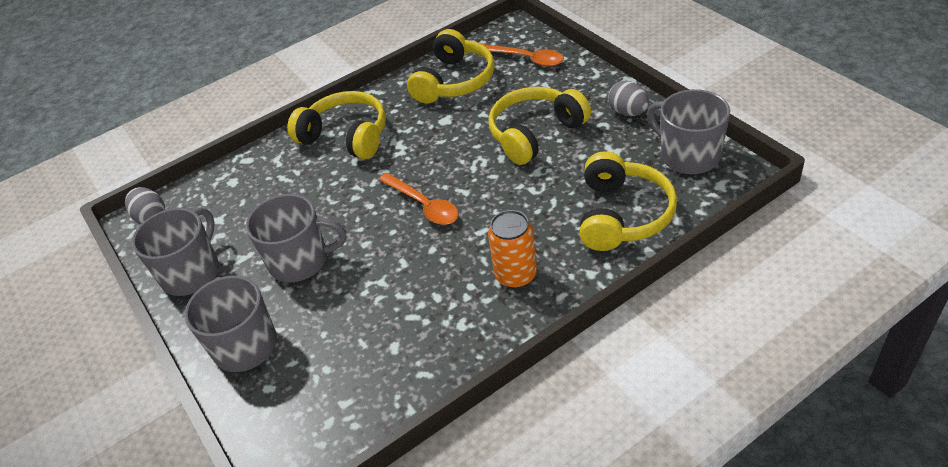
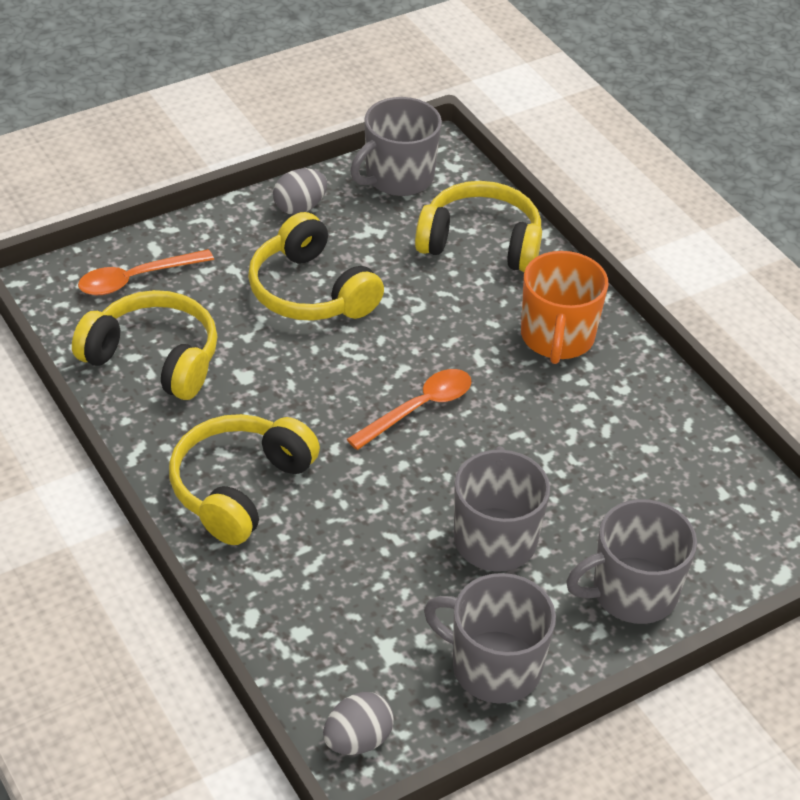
camera: 95 degrees left, 0 degrees up
orange spoon [482,44,564,66] -> orange spoon turned 150 degrees counterclockwise [78,249,214,295]
orange can [488,210,537,289] -> orange mug [521,251,609,364]

